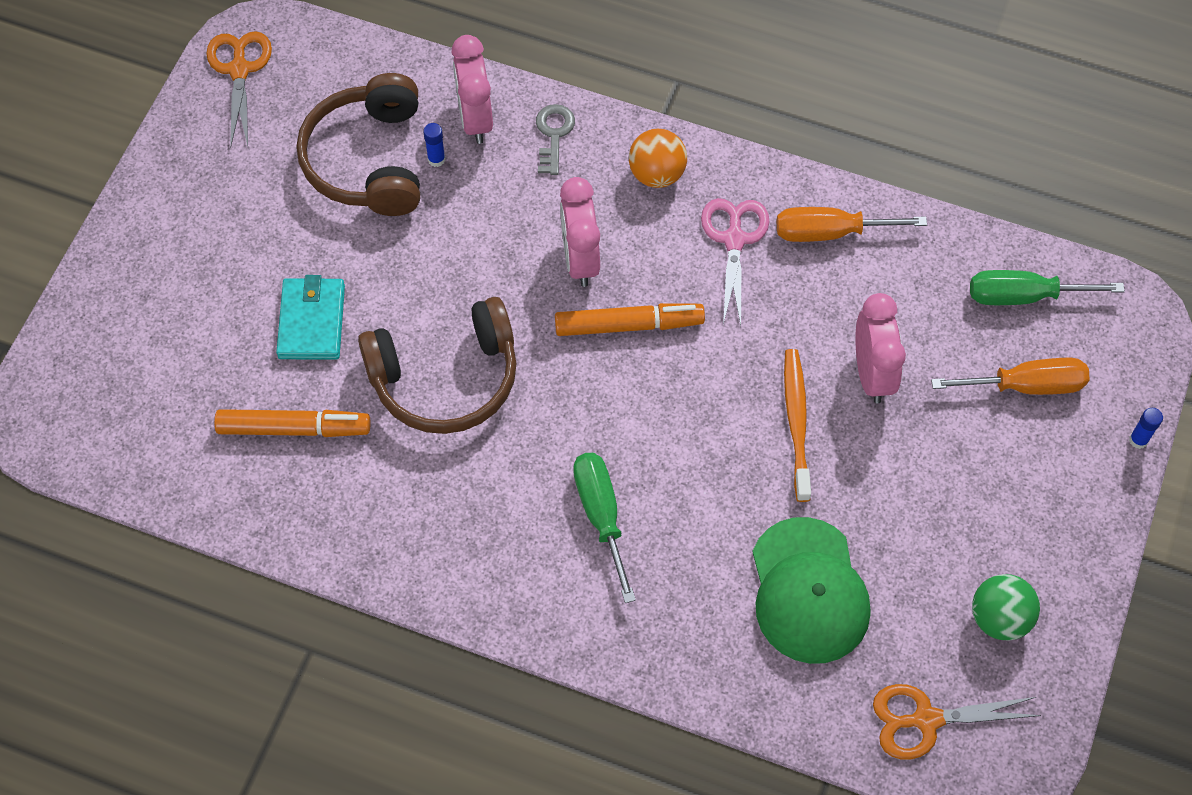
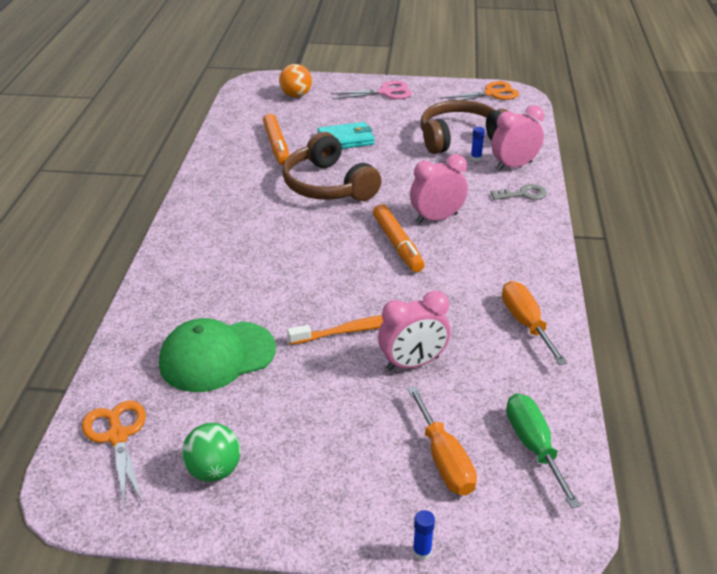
camera: 75 degrees right, 25 degrees down
green screwdriver [573,453,636,603] -> none
orange ball [629,129,687,188] -> orange ball moved to [279,64,312,98]
pink scissors [701,198,770,326] -> pink scissors moved to [331,81,412,99]

